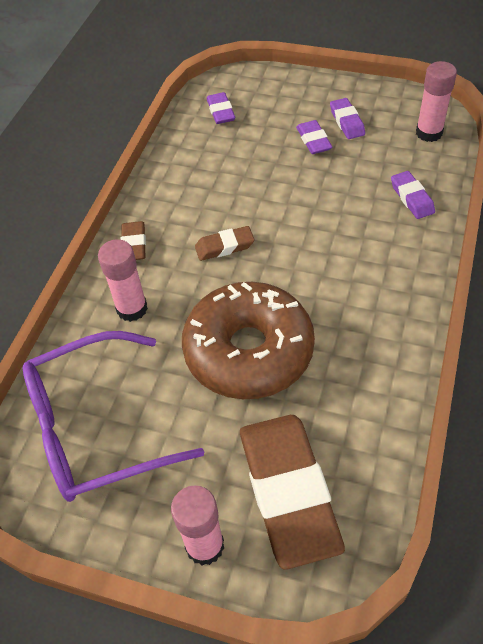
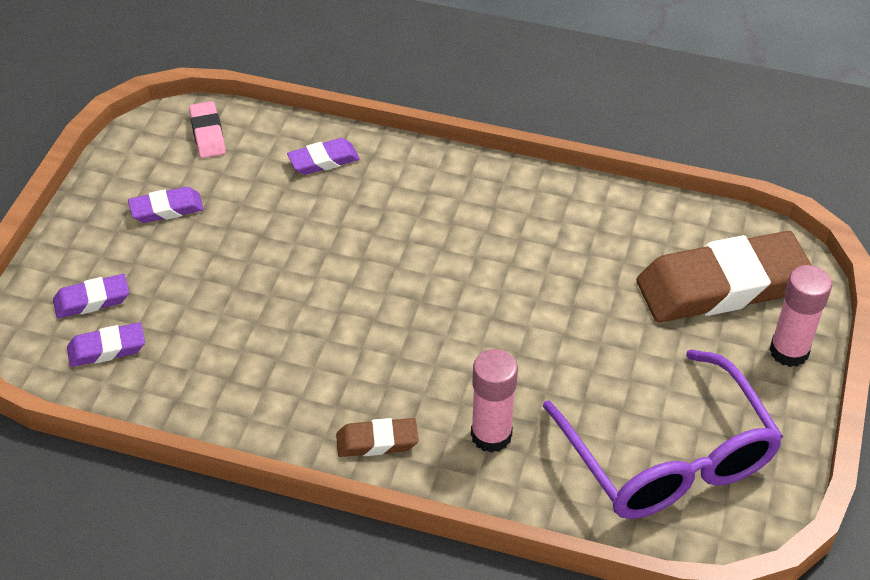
camera: 95 degrees left, 5 degrees down
brown donut [182,282,315,399] -> none
brown eraser [195,226,254,261] -> none
purple eraser [296,120,332,154] -> purple eraser moved to [53,274,129,318]
pink glue stick [416,61,457,142] -> pink eraser [189,101,226,158]

